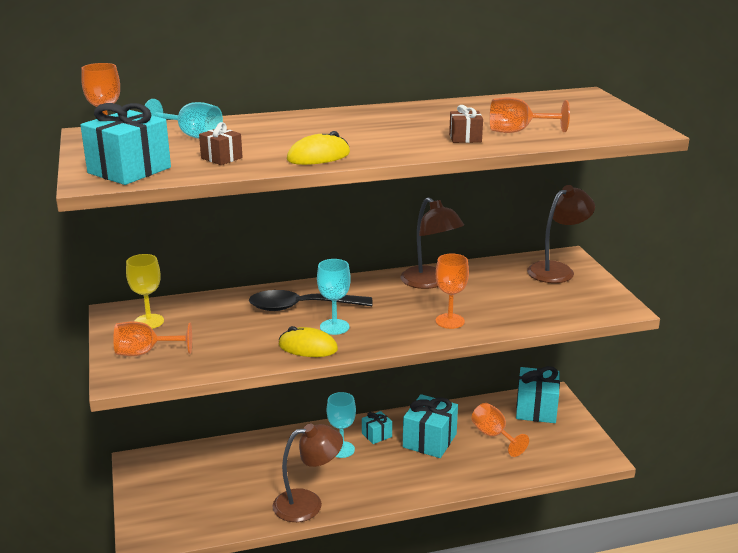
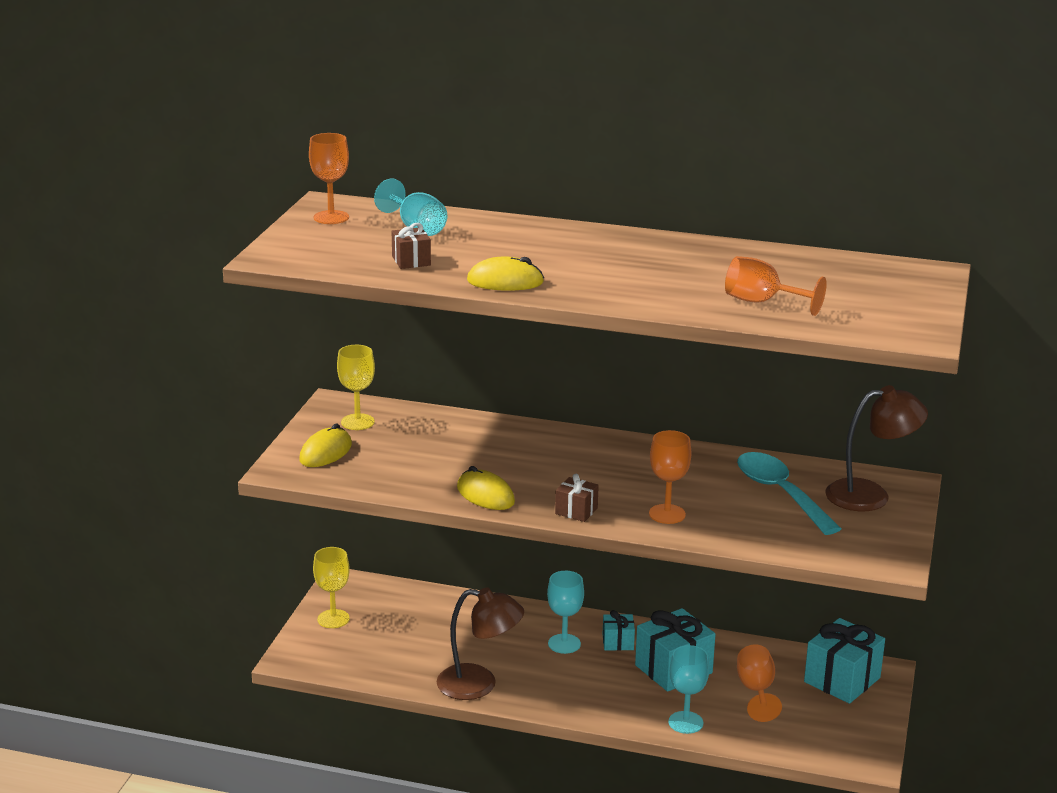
camera: 30 degrees right, 0 degrees up
turquoise gift [80,103,171,185] -> none
orange goblet [113,321,192,356] -> yellow mouse [299,423,352,467]
black spoon [249,290,373,311] -> none
turquoise goblet [317,259,351,335] -> turquoise goblet moved to [668,645,709,734]
brown lamp [401,197,464,289] -> none
brown gift [449,105,483,143] -> brown gift moved to [555,474,599,522]
none -> yellow goblet [313,547,350,628]
none -> turquoise spoon [737,452,841,535]

